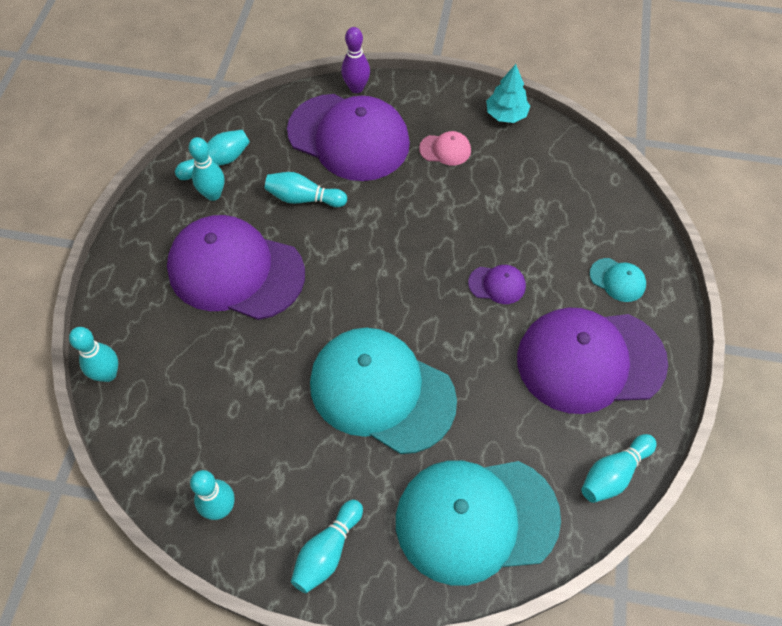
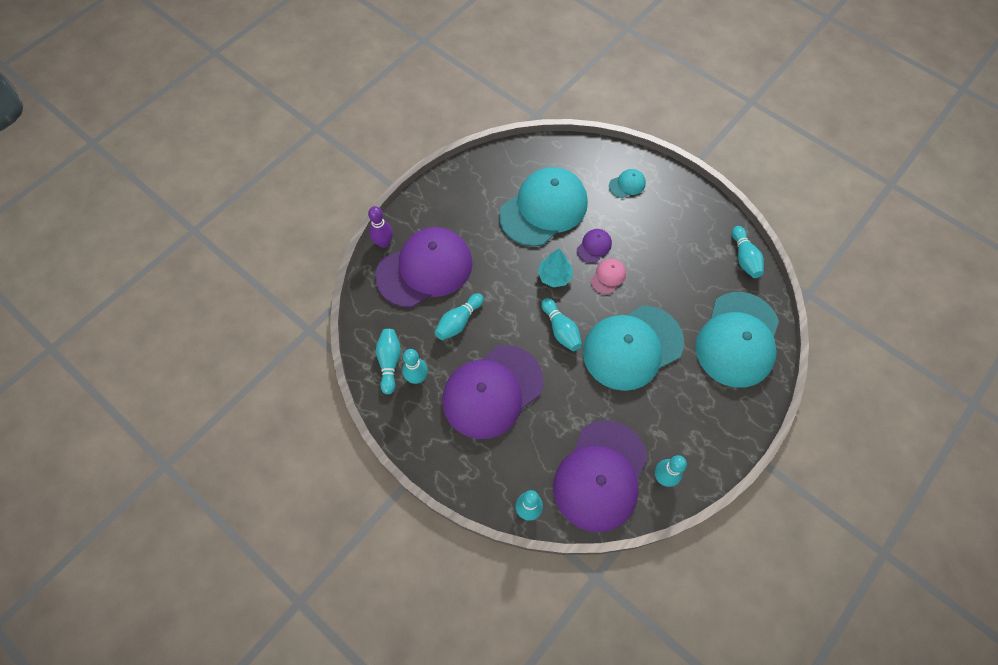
camera: 60 degrees left, 5 degrees up
turquoise bowling pin [291,500,363,593] -> turquoise bowling pin moved to [541,298,582,351]
pink cap [419,131,471,166] -> pink cap moved to [591,259,626,294]
turquoise tree [486,64,530,123] -> turquoise tree moved to [538,249,573,288]
purple cap [517,307,668,414] -> purple cap moved to [553,420,648,532]
none -> turquoise cap [499,167,588,247]

